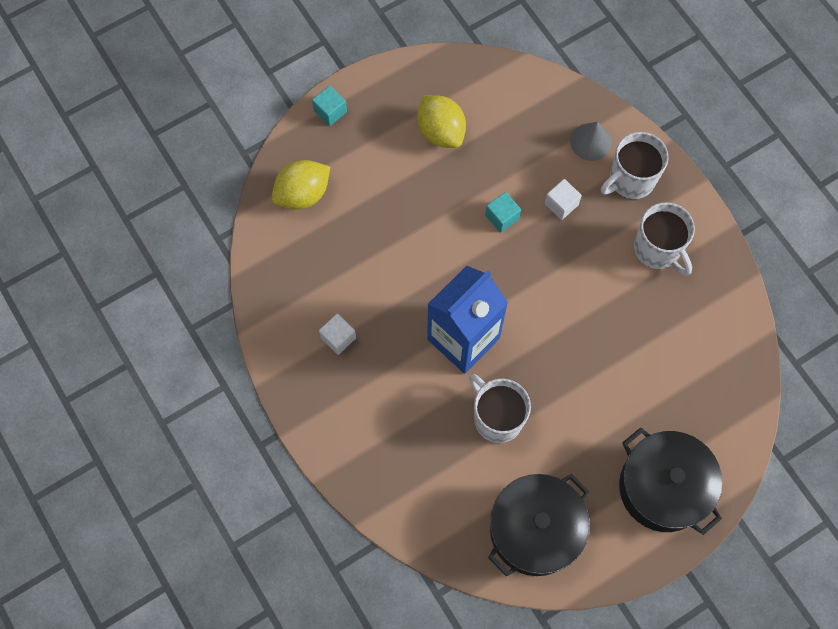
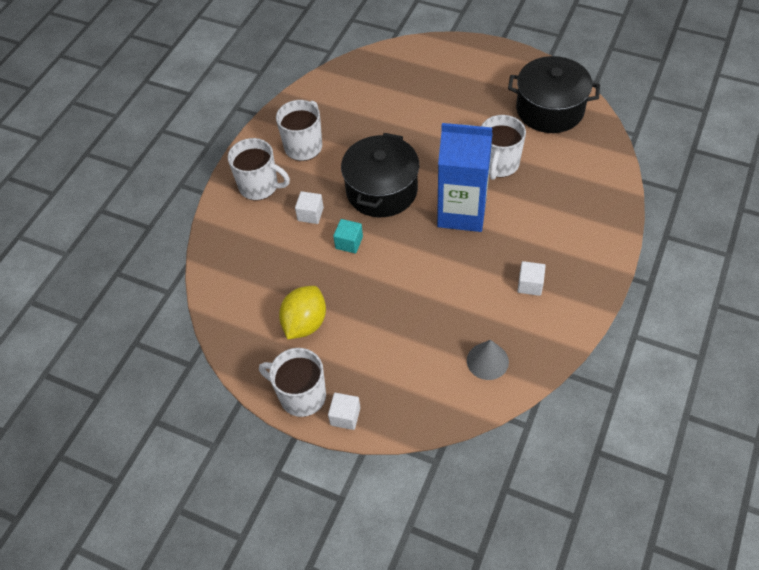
camera: 120 degrees left, 15 degrees down
yellow lemon [272,160,330,210] -> none
turquoise cube [312,86,347,126] -> white cube [328,393,360,430]
grey cone [570,122,612,161] -> grey cone moved to [467,340,509,380]
black pot [619,427,722,535] -> black pot moved to [341,133,419,217]
none -> white mug [259,348,326,417]

